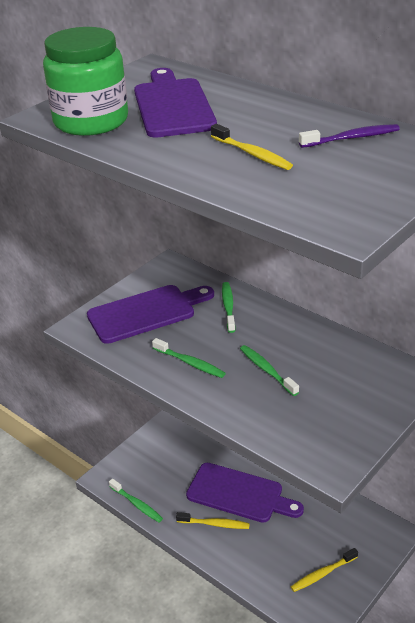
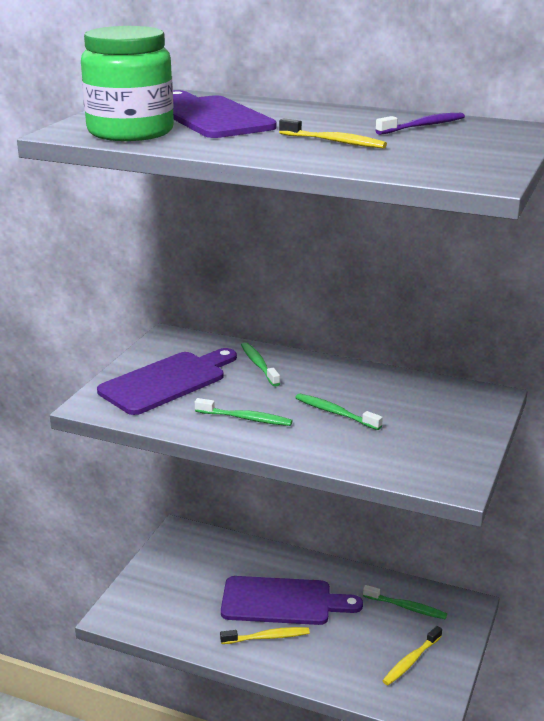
camera: 20 degrees left, 10 degrees down
green toothbrush [109,478,163,522] -> green toothbrush moved to [363,585,447,619]

